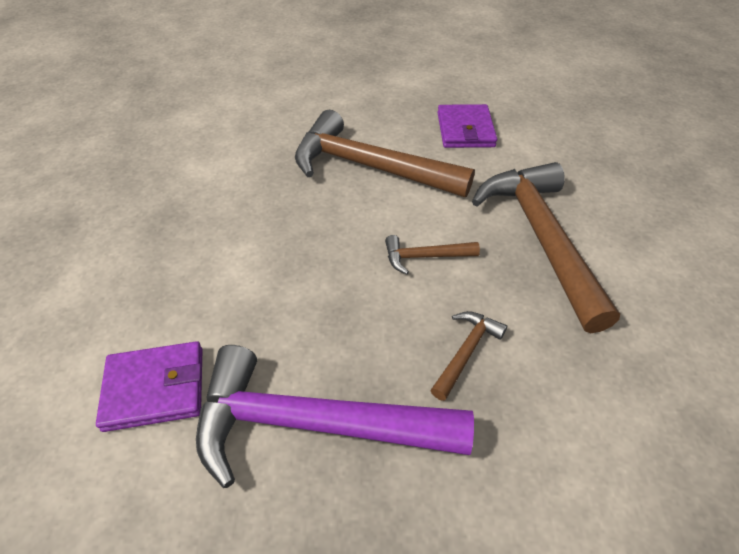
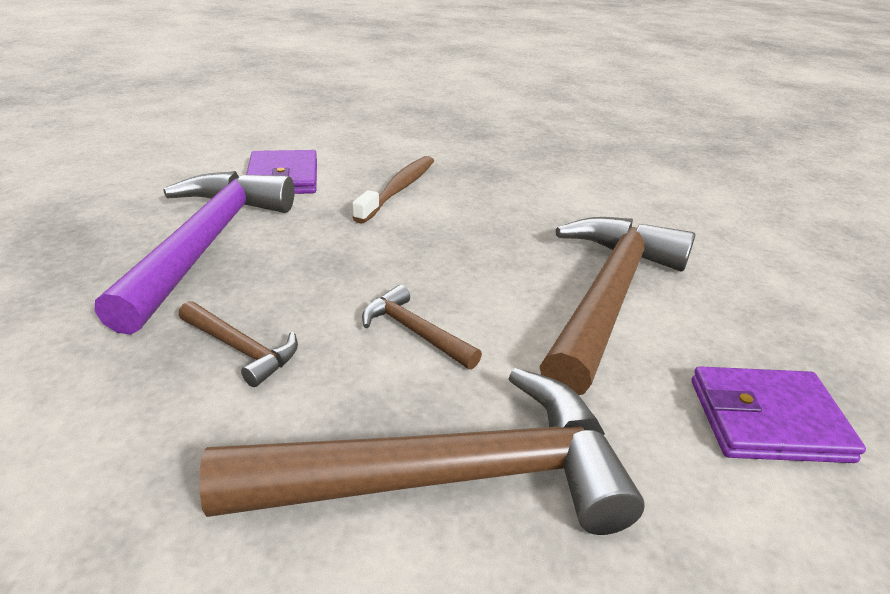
camera: 90 degrees right, 15 degrees down
brown hammer [385,235,480,274] -> brown hammer turned 45 degrees counterclockwise [362,285,482,370]
none -> brown toothbrush [352,156,434,224]

